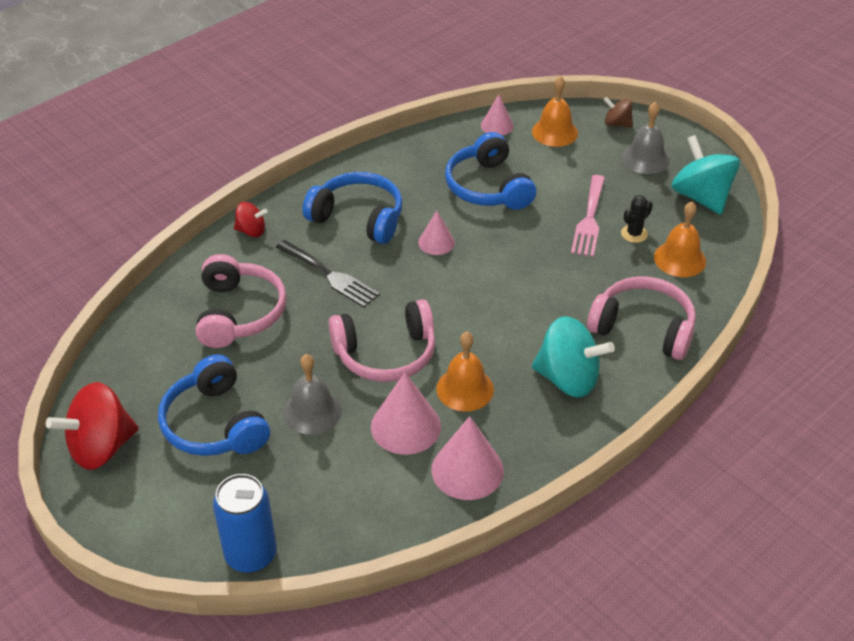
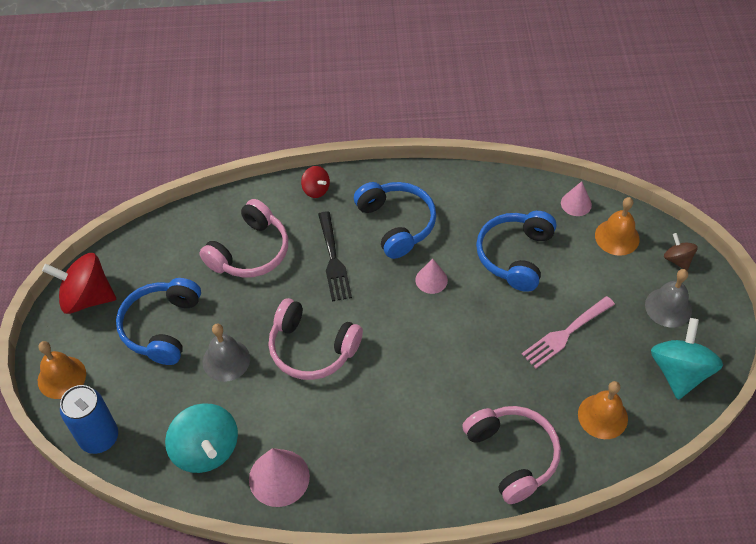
camera: 40 degrees right, 10 degrees up
pink cone [371,372,441,455] -> none
orange bell [436,332,494,411] -> orange bell moved to [38,341,86,399]
turquoise spinning top [532,316,615,398] -> turquoise spinning top moved to [165,403,238,473]
black cactus [621,195,653,243] -> none

